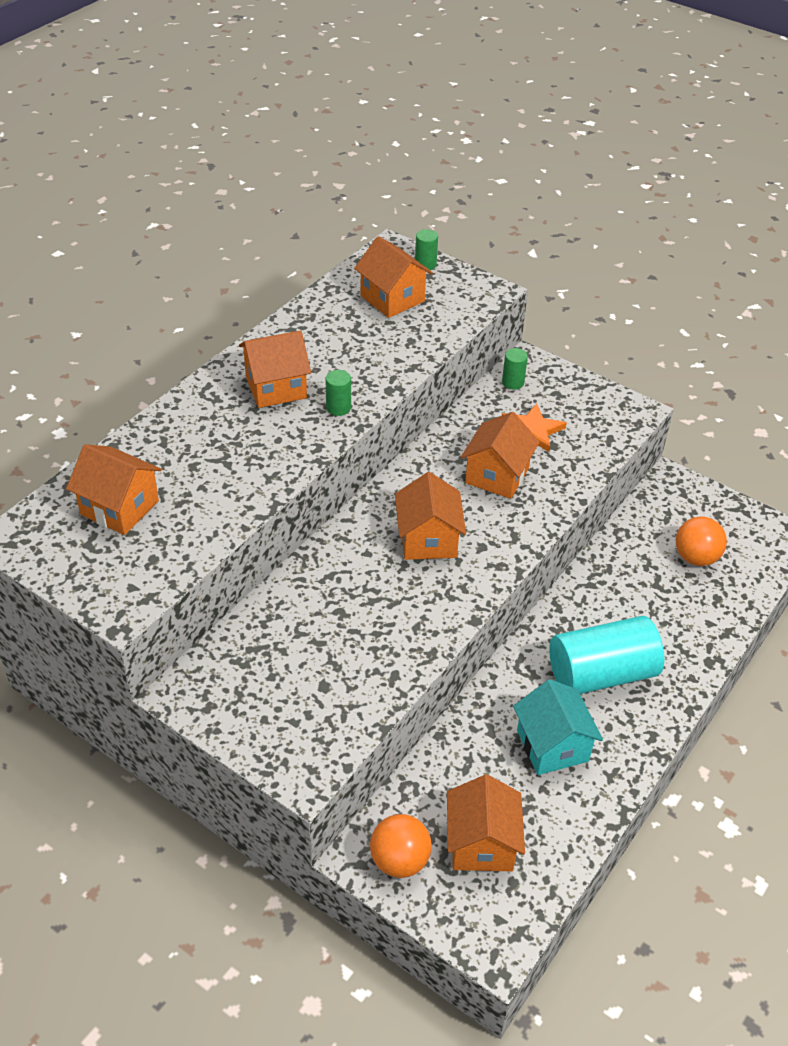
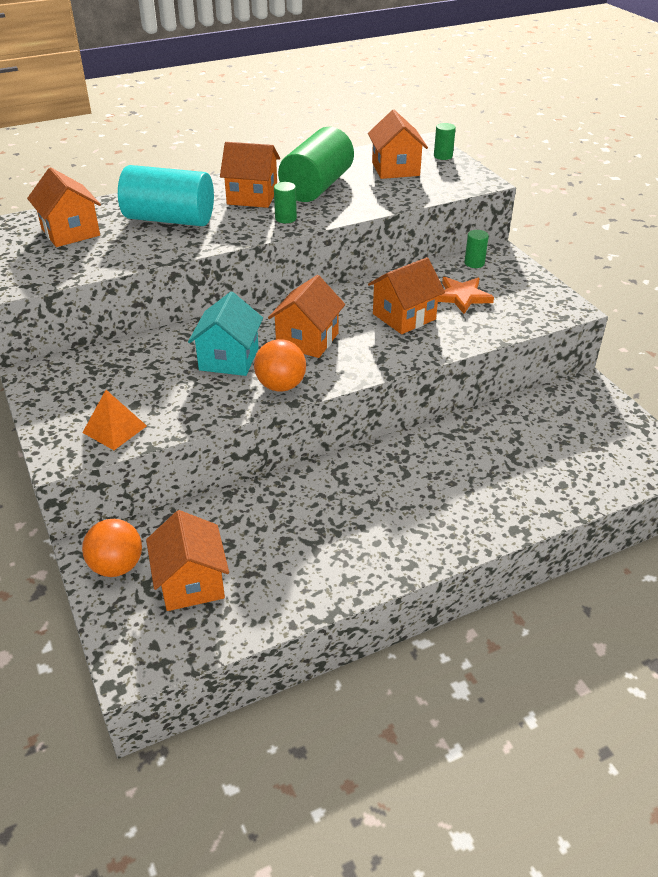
camera: 30 degrees right, 5 degrees down
orange house [447,774,525,871] -> orange house turned 45 degrees counterclockwise [146,510,229,611]
turquoise house [513,679,603,775] -> turquoise house moved to [188,292,263,376]
turquoise cylinder [549,616,664,694] -> turquoise cylinder moved to [118,165,214,226]
orange ball [676,517,727,566] -> orange ball moved to [254,339,306,392]
none -> orange pyramid [82,390,147,450]
none -> green cylinder [278,127,354,202]

